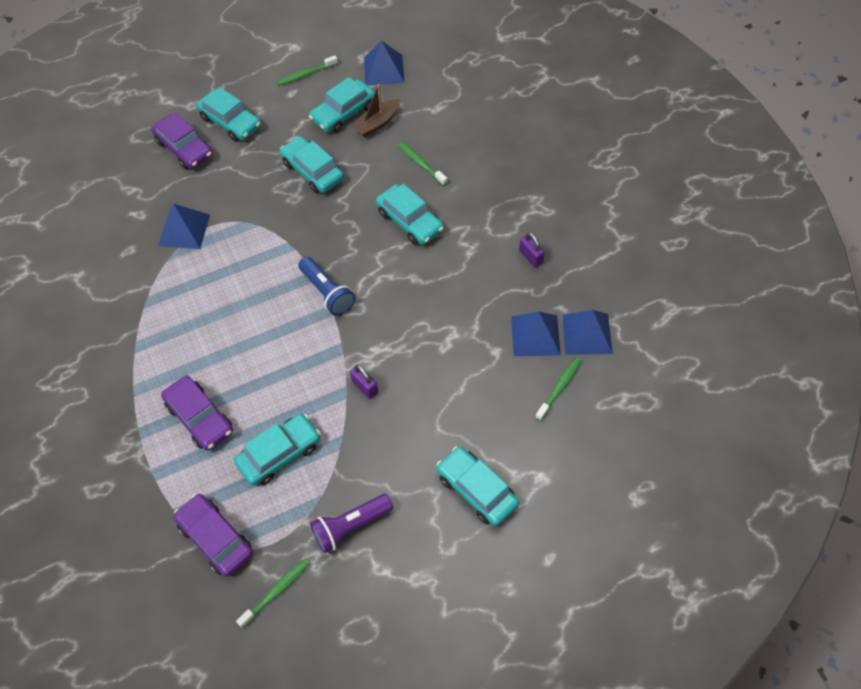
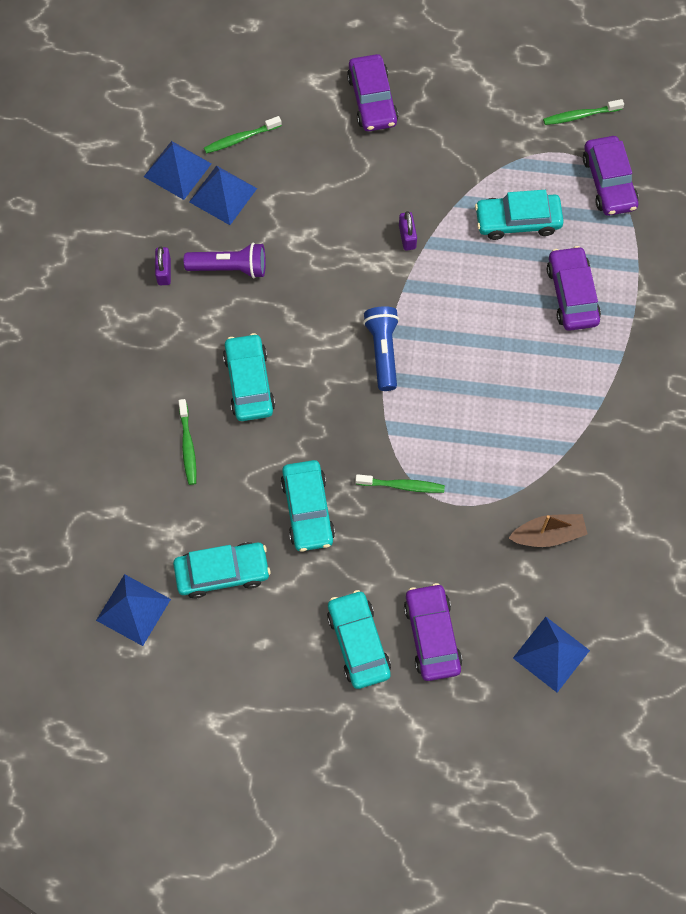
camera: 150 degrees left, 10 degrees up
blue pyramid [158,204,210,249] -> blue pyramid moved to [513,617,590,693]
green toothbrush [276,55,338,86] -> green toothbrush moved to [355,474,445,493]
purple flashlight [310,494,393,553] -> purple flashlight moved to [184,243,266,279]
brown boat [351,84,400,137] -> brown boat moved to [509,514,587,547]
turquoise car [437,446,519,526] -> purple car [347,54,398,131]

